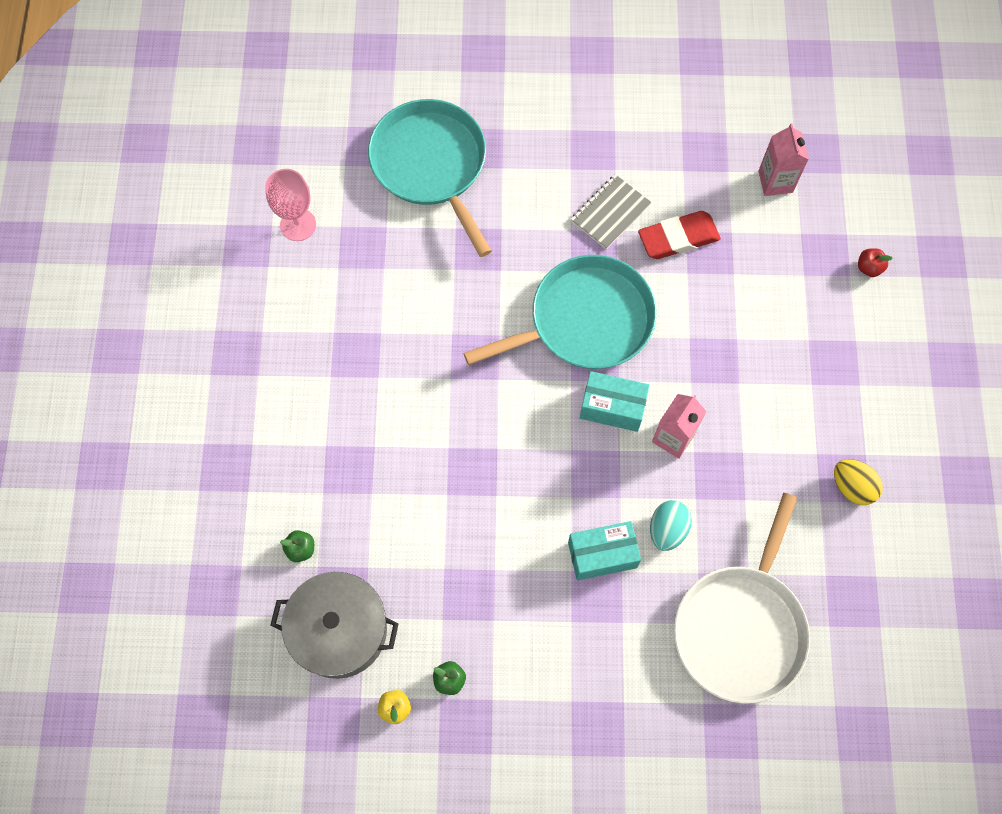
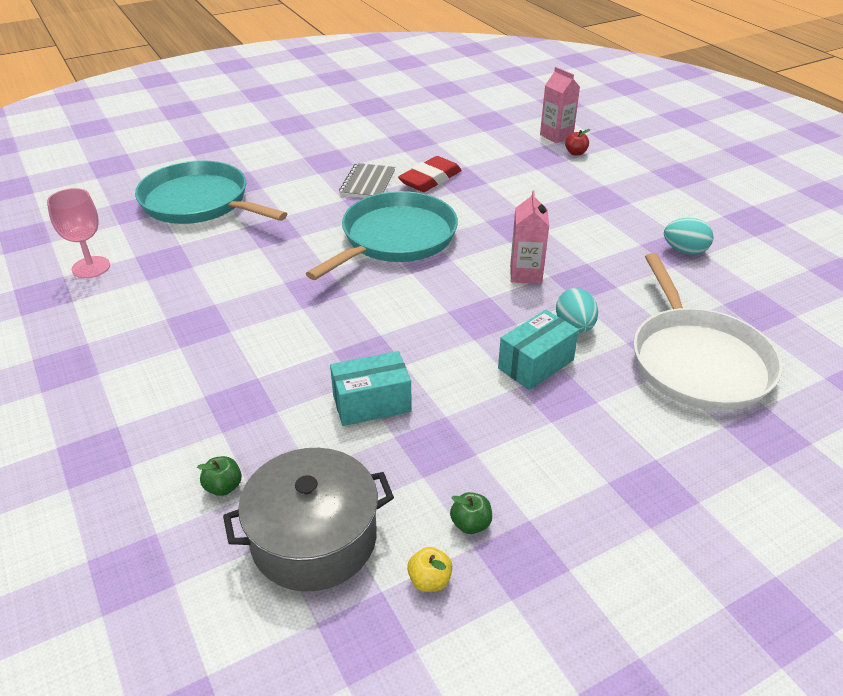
camera: 30 degrees left, 30 degrees down
turquoise box [580,371,649,432] -> turquoise box moved to [330,351,412,426]
pink carton [758,124,809,196] -> pink carton moved to [540,67,580,143]
yellow egg [834,459,883,505] -> turquoise egg [664,218,714,255]

